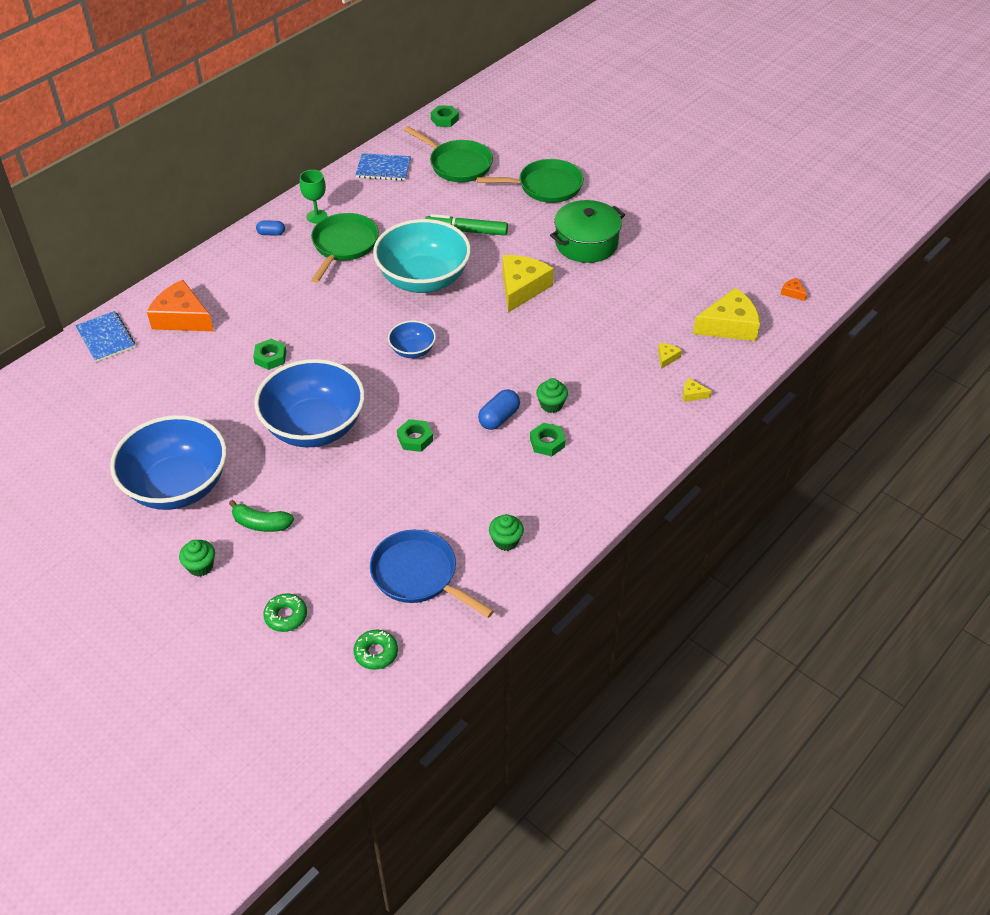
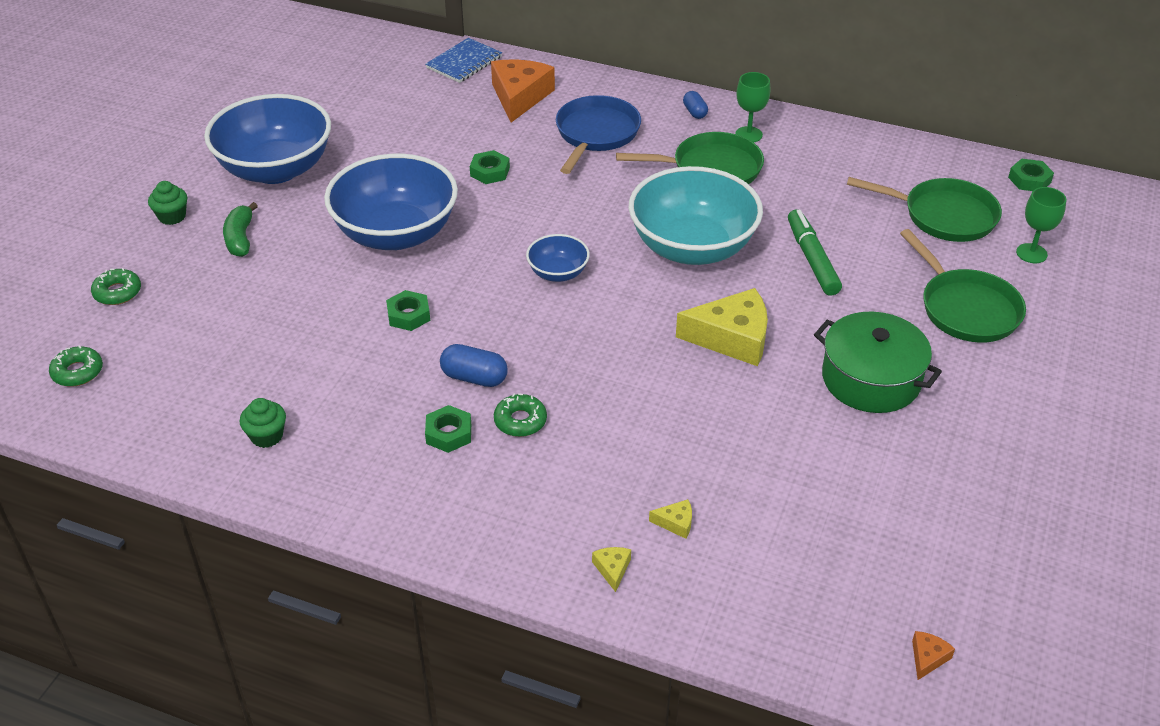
camera: 70 degrees right, 5 degrees down
blue notebook [355,153,411,181] -> none
blue pan [370,530,494,618] -> blue pan moved to [556,95,641,174]
green pan [404,126,493,182] -> green pan turned 90 degrees counterclockwise [847,177,1002,242]
green cupcake [536,378,568,413] -> green donut [494,393,547,437]
yellow cheese [693,288,760,341] -> none
none -> green goblet [1016,187,1066,263]

